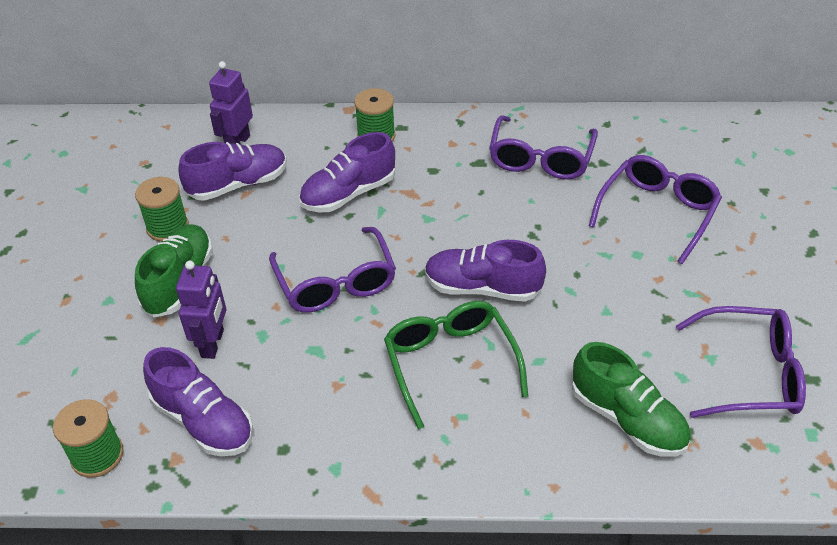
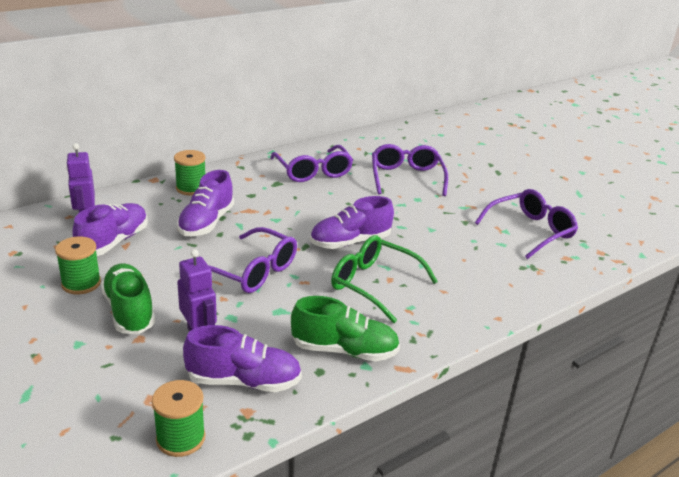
camera: 40 degrees left, 15 degrees down
green shoe [572,342,691,457] -> green shoe moved to [291,296,400,361]

